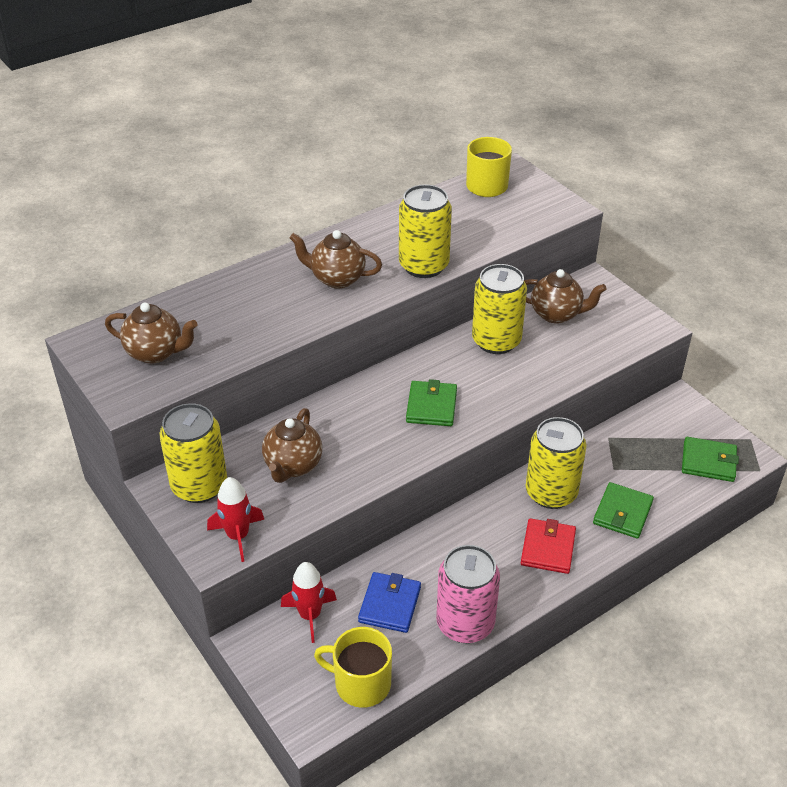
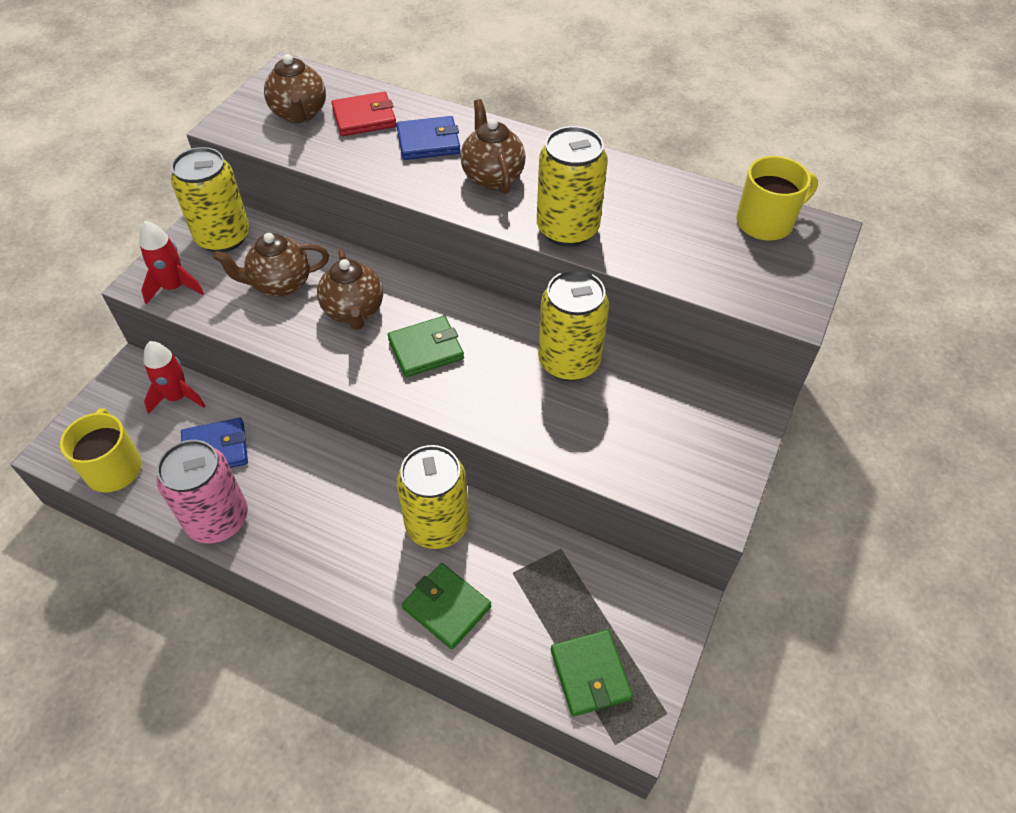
camera: 60 degrees right, 10 degrees up
red wallet [521,518,576,574] -> red wallet moved to [331,92,397,136]
brown teapot [524,269,607,324] -> brown teapot moved to [317,249,383,330]
green wallet [593,482,654,539] -> green wallet turned 45 degrees clockwise [402,563,491,650]
none -> blue wallet [397,116,461,160]

